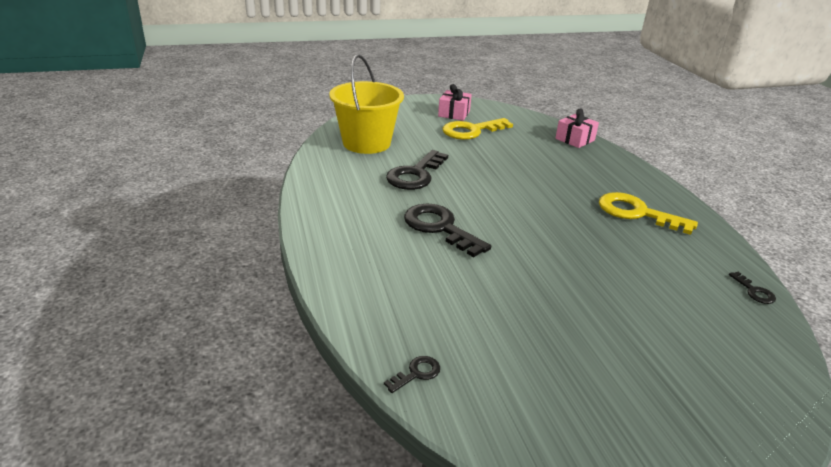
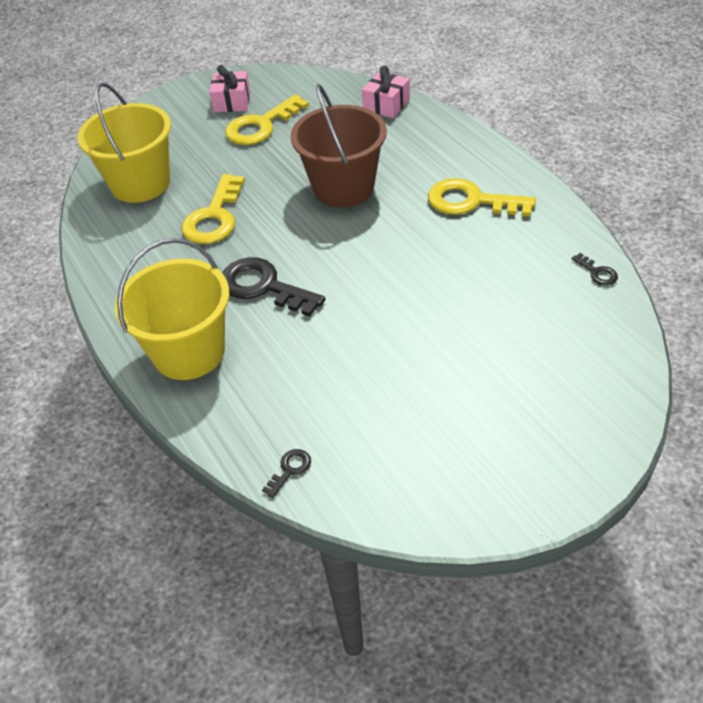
camera: 10 degrees left, 15 degrees up
black key [386,150,448,190] -> yellow key [181,174,245,244]
none -> yellow bucket [115,238,229,380]
none -> brown bucket [291,84,387,207]

